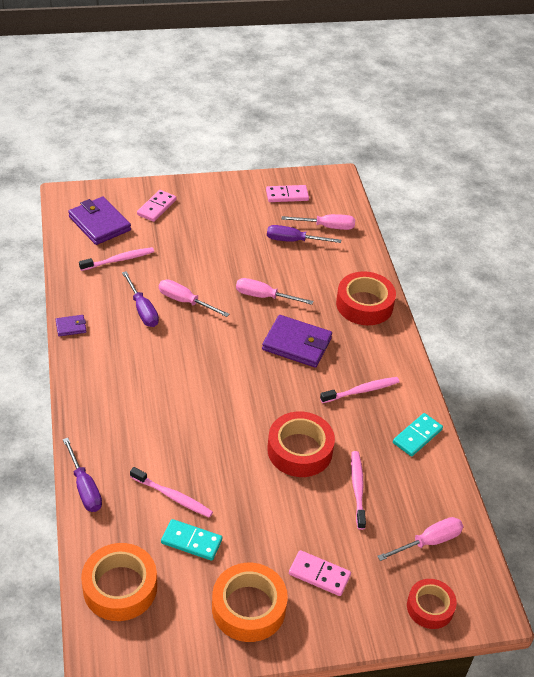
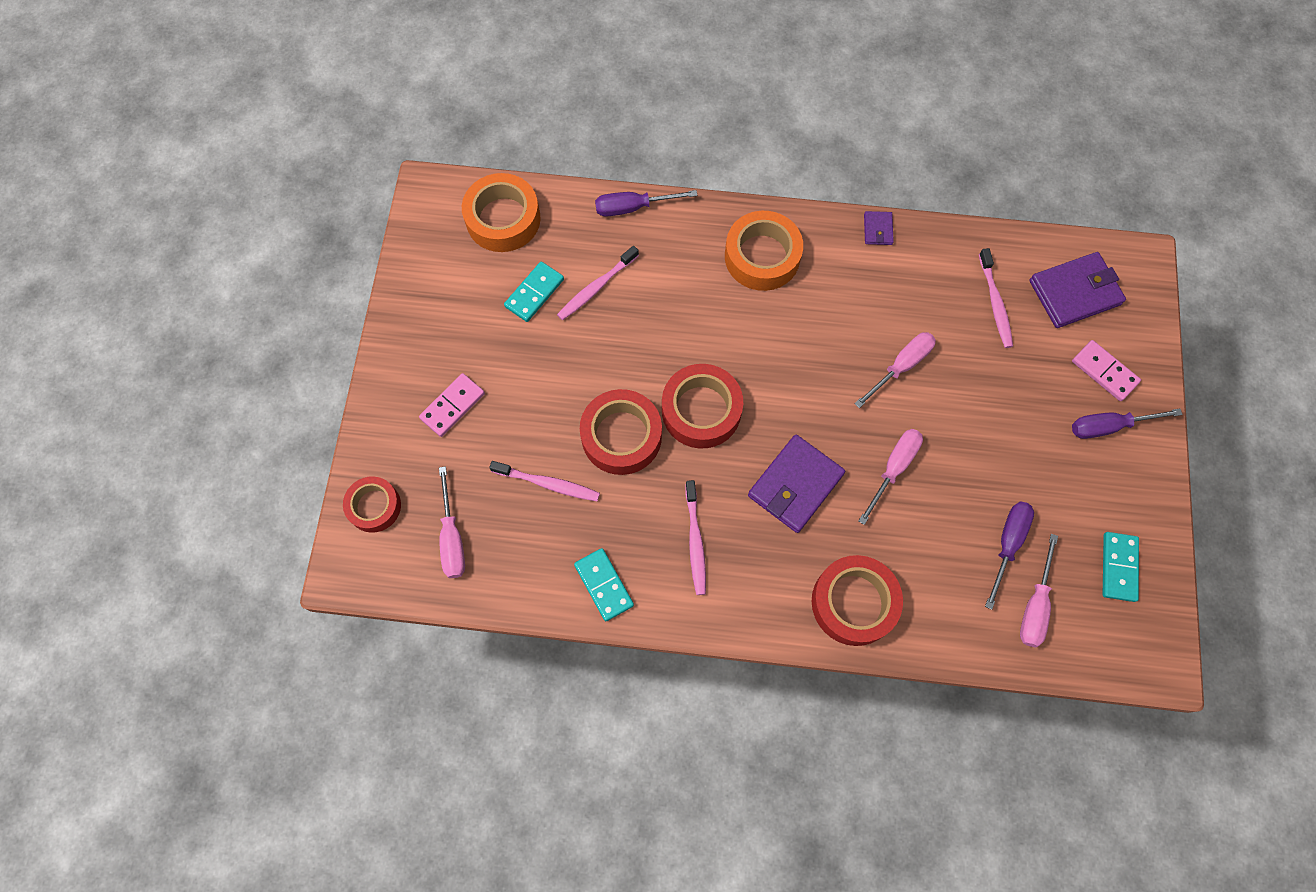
camera: 110 degrees right, 25 degrees up
purple screwdriver [122,271,159,327] -> purple screwdriver moved to [1072,409,1183,439]
orange tape [212,563,288,642] -> orange tape moved to [725,211,803,291]
pink domino [266,185,309,202] -> turquoise domino [1103,532,1139,602]
none -> red tape [662,364,743,448]

